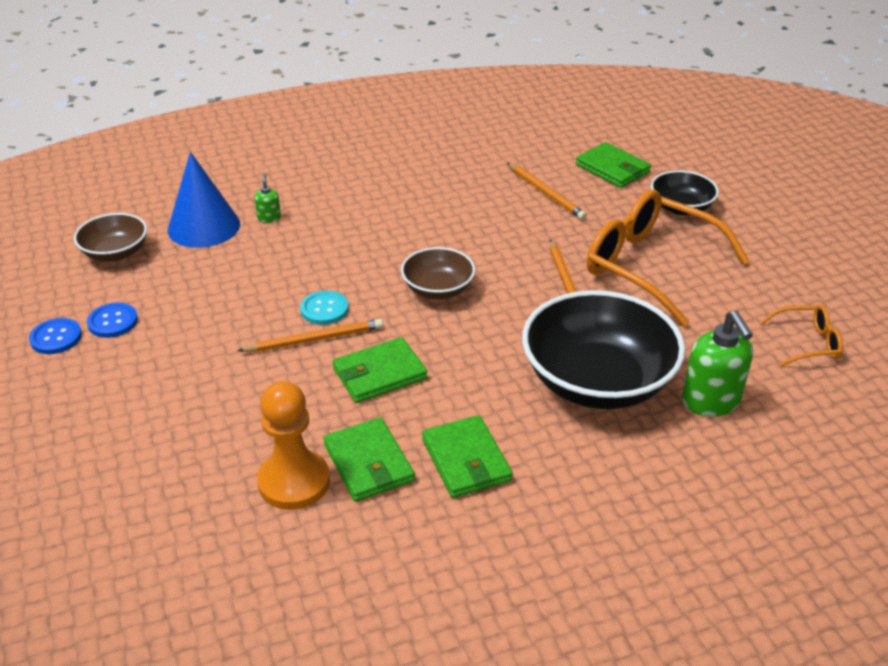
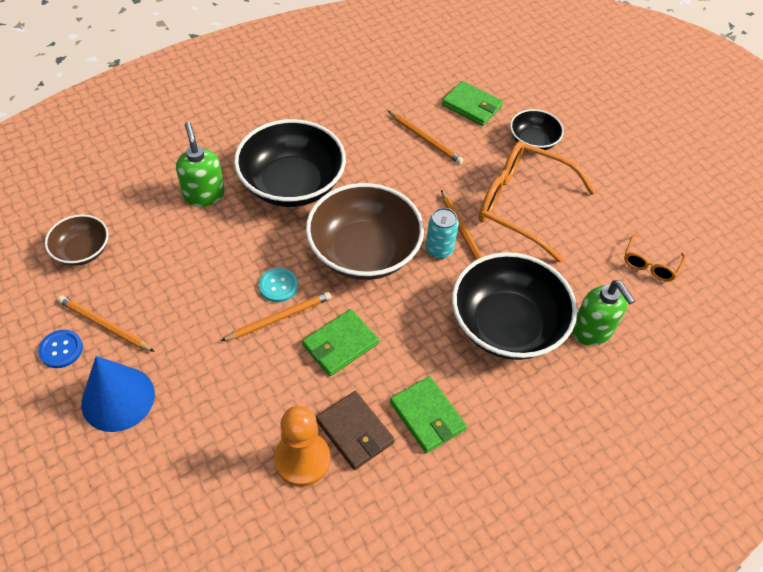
camera: 15 degrees left, 15 degrees up
blue button [87,303,138,338] -> orange pencil [58,296,155,352]
blue cone [168,152,240,248] -> blue cone moved to [81,356,155,432]
green soap dispenser [254,173,281,223] -> green soap dispenser [176,122,225,207], size x2.07
green wallet [323,417,415,502] -> brown wallet [316,391,395,470]
brown bowl [401,247,475,299] -> brown bowl [306,183,424,280], size x1.91
orange glasses [760,305,843,366] -> orange glasses turned 135 degrees clockwise [624,233,686,281]
none -> black bowl [234,119,346,207]
none -> turquoise can [426,208,459,259]

